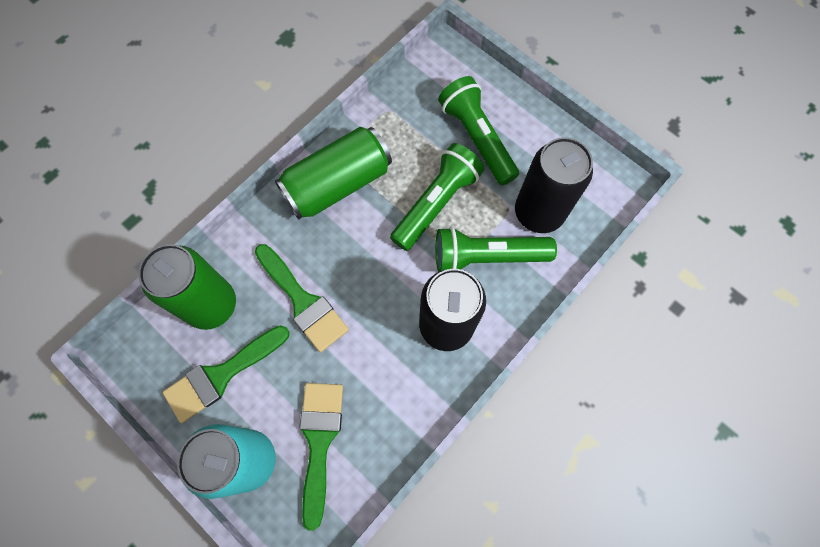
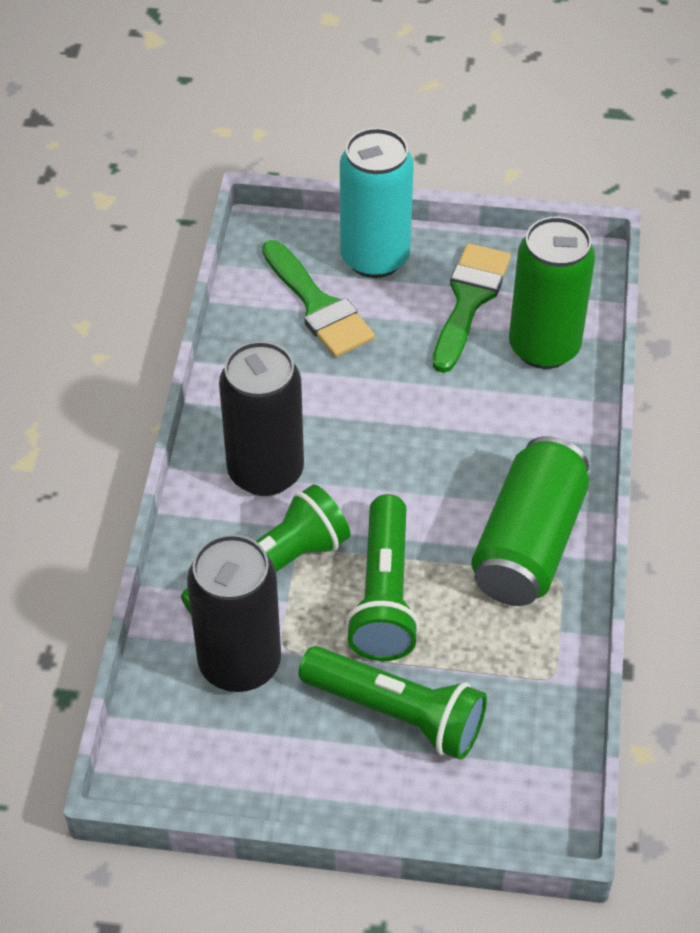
camera: 145 degrees right, 20 degrees down
green brush [255,244,349,352] -> none

